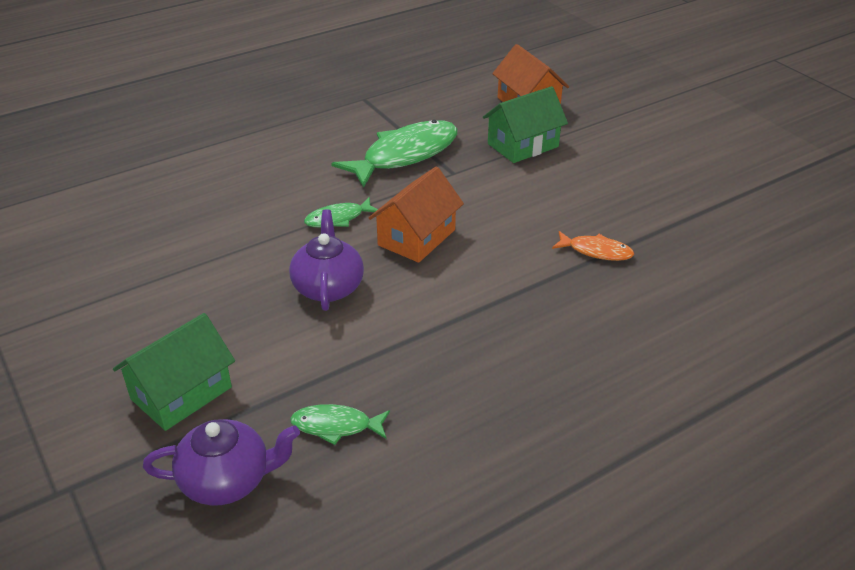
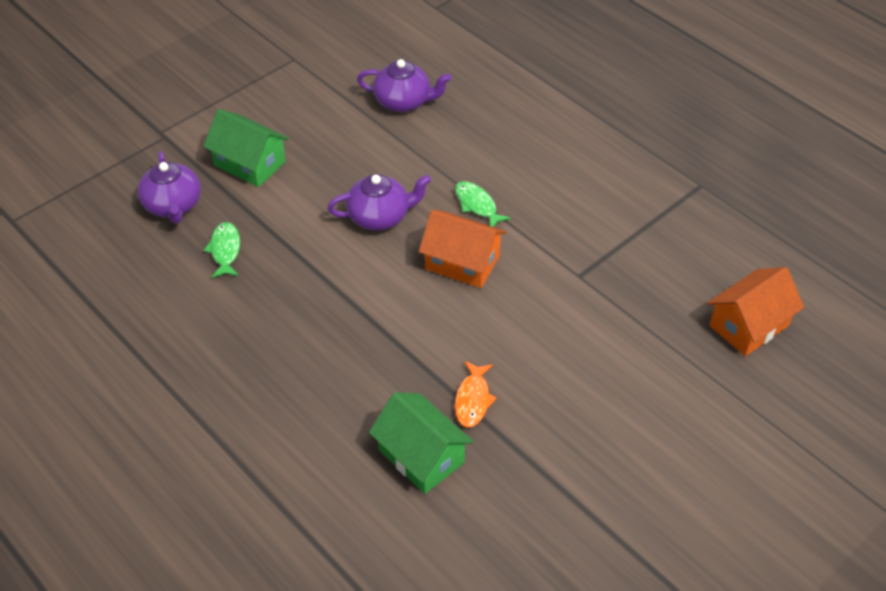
camera: 80 degrees right, 10 degrees up
green fish [331,120,458,188] -> none
green house [483,86,568,163] -> green house moved to [369,392,473,494]
none -> purple teapot [357,59,451,112]

